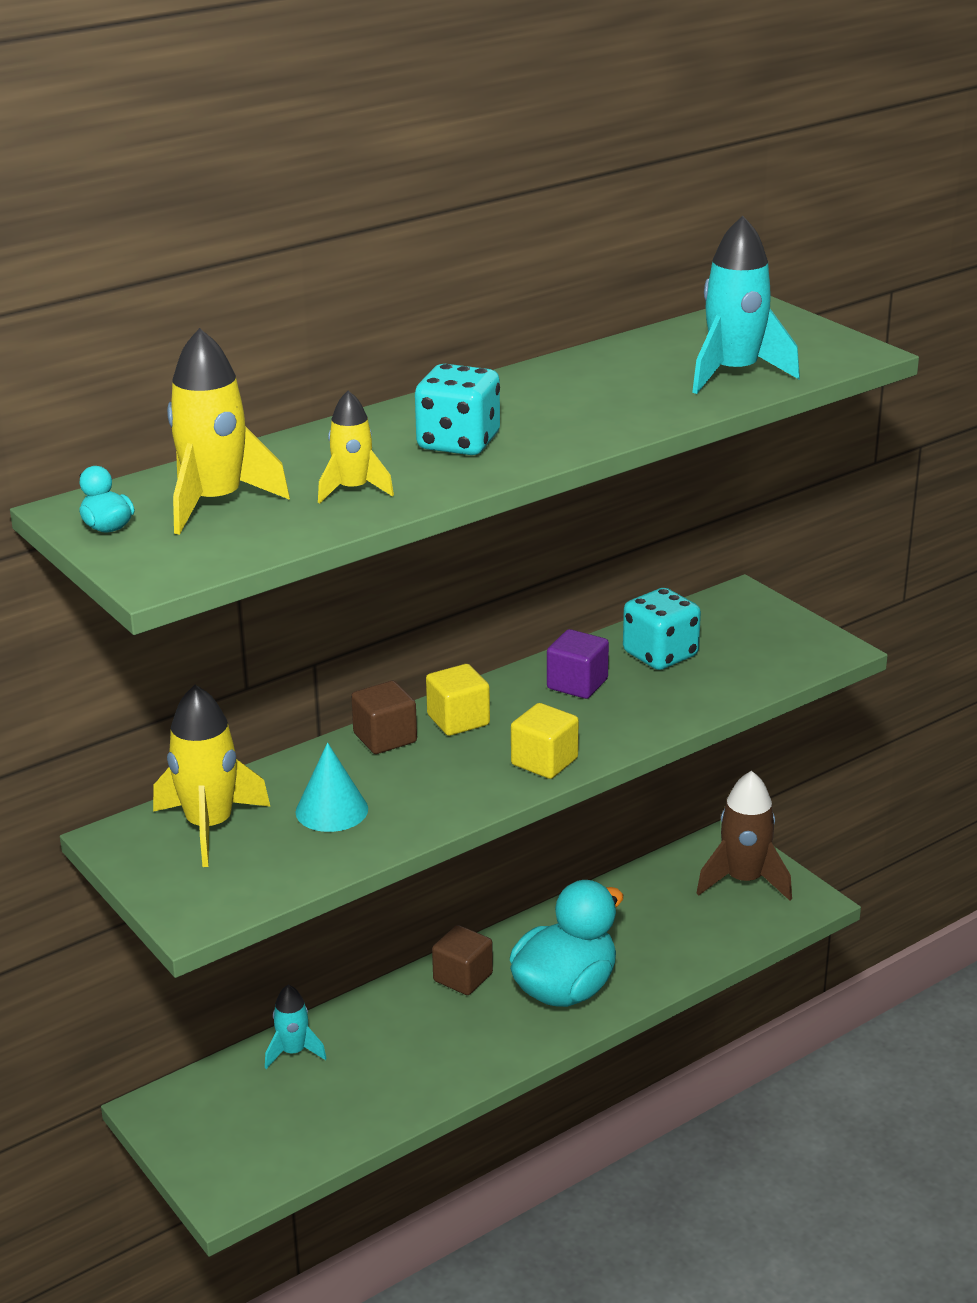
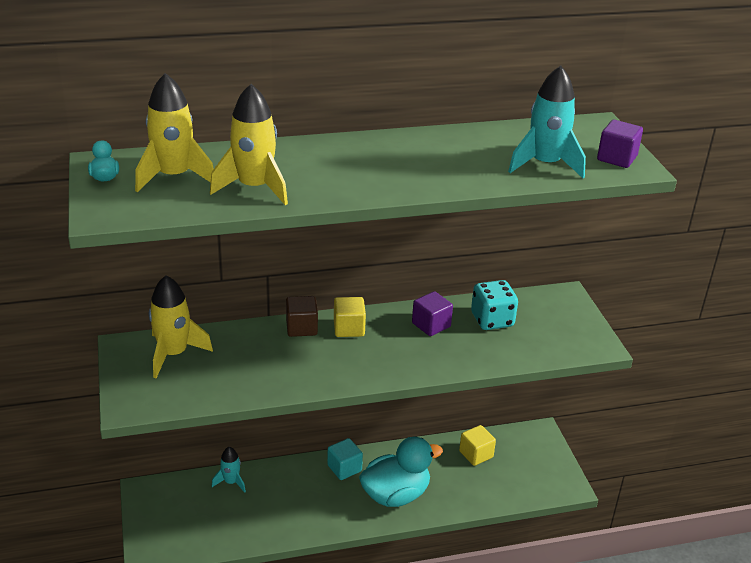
camera: 20 degrees right, 5 degrees up
turquoise cone [295,743,368,832] -> none
yellow rocket [318,391,394,503] -> yellow rocket [210,84,288,205], size x1.70
turquoise dice [415,364,500,455] -> none
brown cube [432,925,493,995] -> turquoise cube [327,438,363,480]
yellow cube [511,703,579,779] -> yellow cube moved to [459,425,496,466]
brown rocket [697,771,792,901] -> none
none -> purple cube [597,120,643,168]

